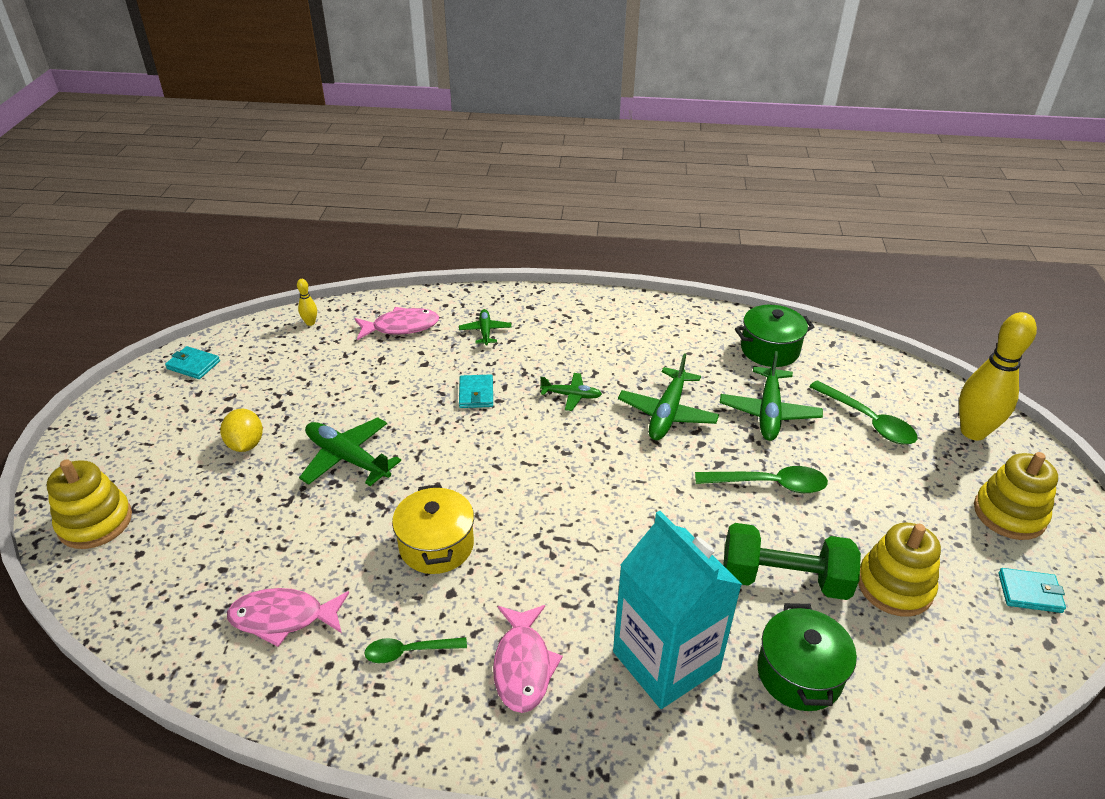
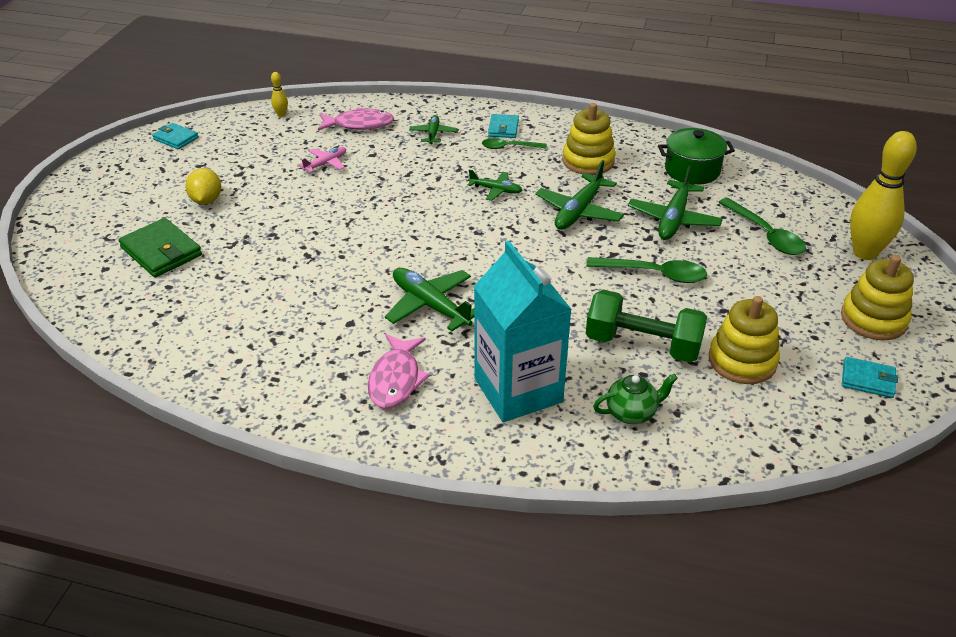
camera: 10 degrees right, 0 degrees up
yellow stacking toy [47,459,132,549] -> yellow stacking toy moved to [562,103,616,175]
pink fish [227,588,349,647] -> none
green plane [299,417,401,486] -> green plane moved to [385,268,474,331]
green spoon [364,637,467,663] -> green spoon moved to [482,138,547,149]
yellow pot [392,484,474,574] -> none
turquoise wallet [459,375,493,408] -> turquoise wallet moved to [488,114,519,138]
green pot [757,603,857,711] -> green teapot [593,374,678,424]
none -> green wallet [118,218,202,277]
none -> pink plane [299,147,346,173]

